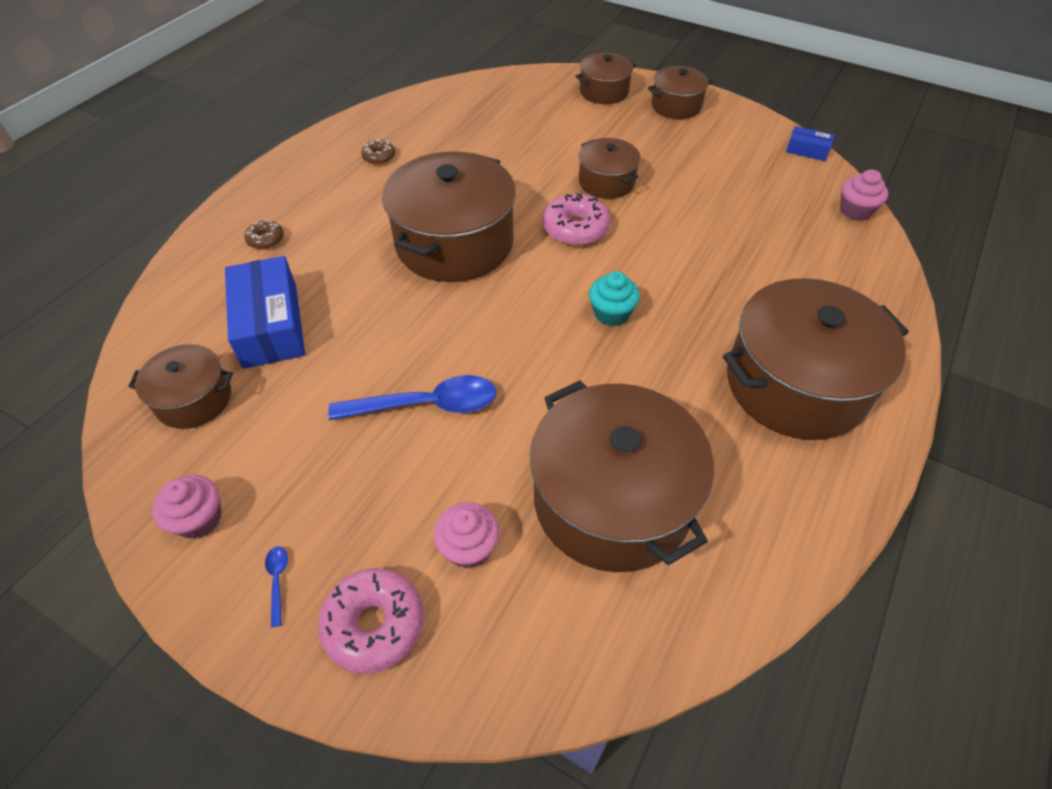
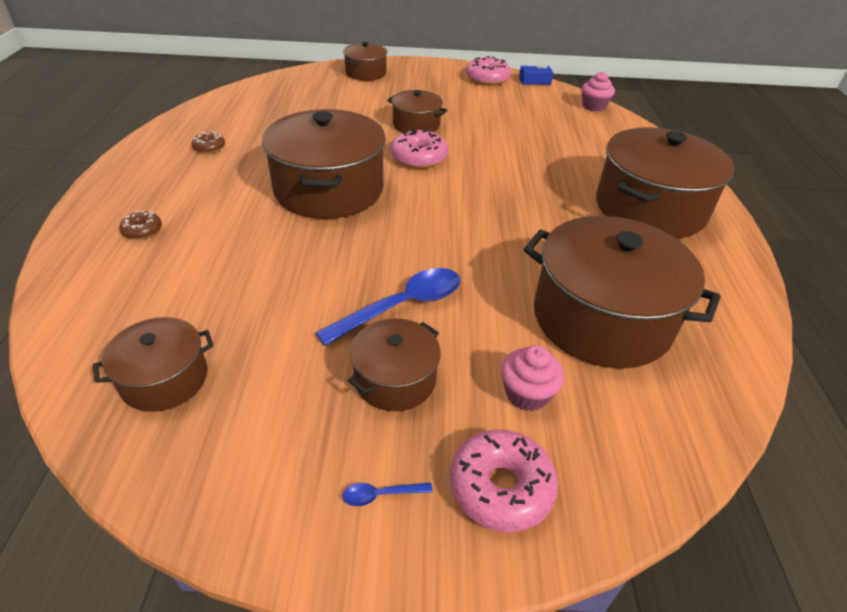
camera: 30 degrees left, 10 degrees down
pink cupcake [152,475,222,539] -> none
blue box [225,256,305,369] -> none
blue spoon [265,546,288,627] -> blue spoon turned 60 degrees counterclockwise [342,482,433,506]
turquoise cupcake [589,271,640,326] -> none
brown pot [648,66,713,119] -> brown pot moved to [348,318,441,411]
none -> pink donut [466,56,511,86]

